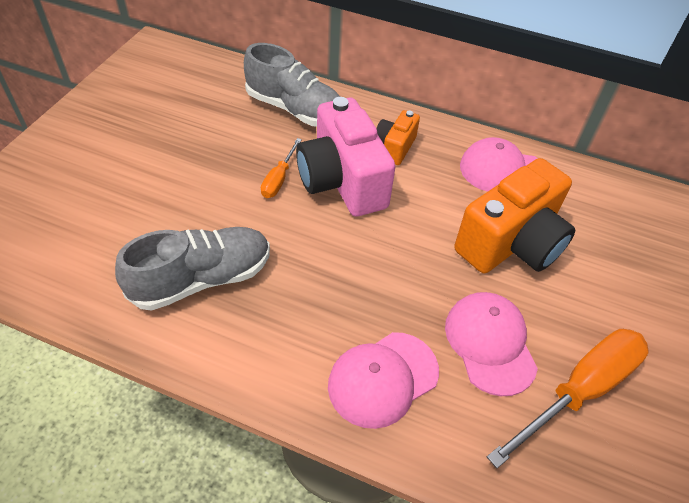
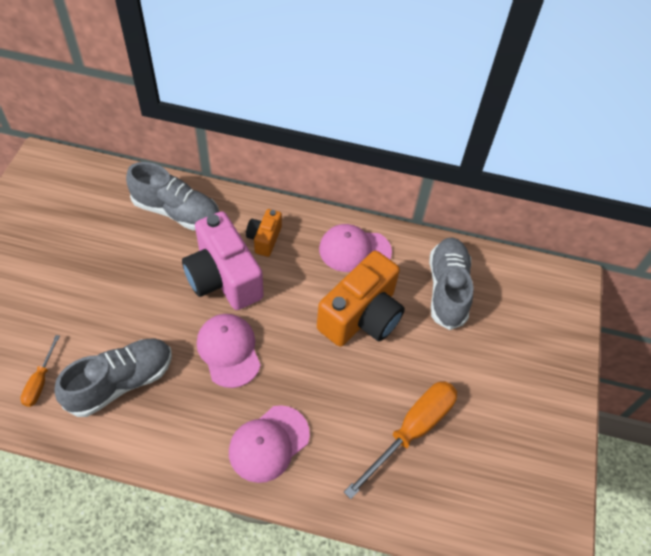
camera: 10 degrees left, 5 degrees up
orange screwdriver [261,138,302,198] -> orange screwdriver moved to [20,335,60,407]
pink cap [445,292,538,396] -> pink cap moved to [197,314,261,388]
none -> grey shoe [429,237,473,330]

